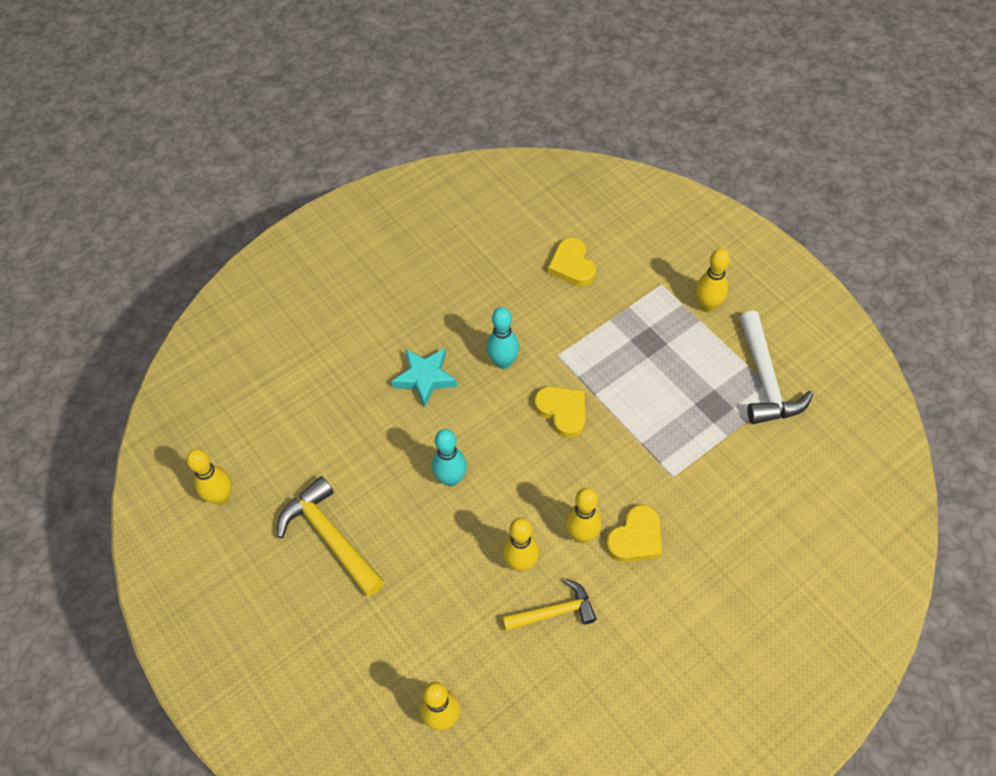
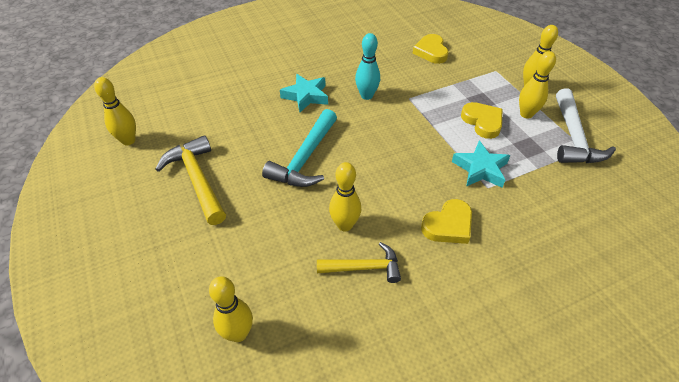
camera: 10 degrees right, 10 degrees down
turquoise bowling pin [432,429,467,486] -> turquoise hammer [262,109,337,187]
yellow heart [534,386,585,438] -> yellow heart moved to [461,102,502,139]
yellow bowling pin [565,488,602,543] -> yellow bowling pin moved to [519,51,556,119]
none -> turquoise star [452,141,510,188]

